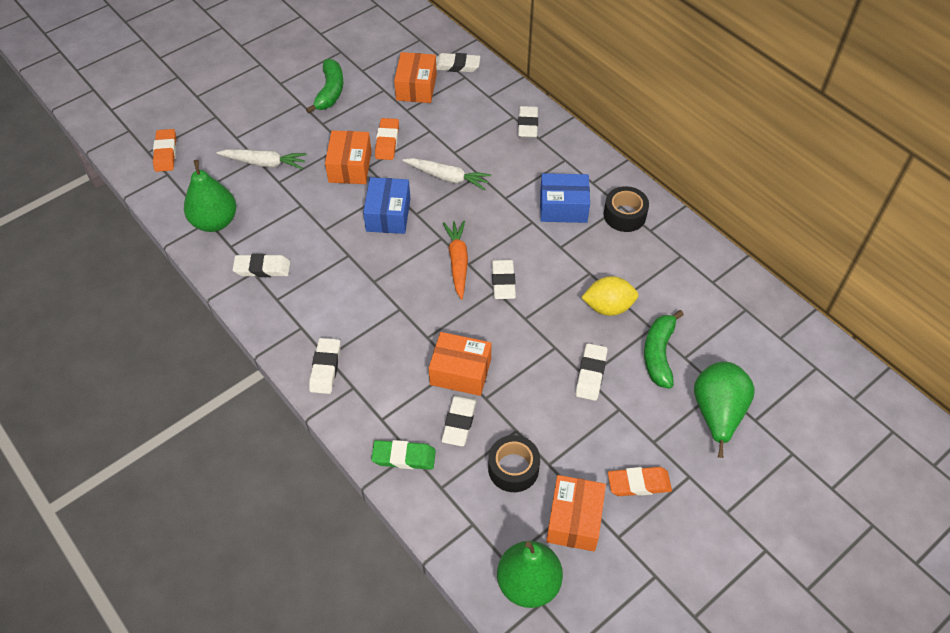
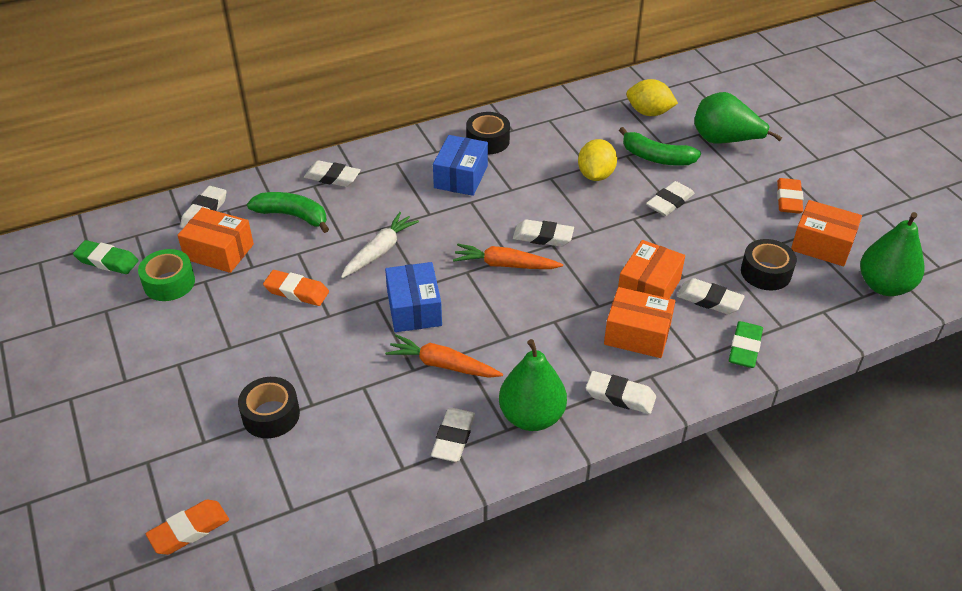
camera: 75 degrees left, 10 degrees down
orange eraser [153,129,176,172] -> orange eraser turned 45 degrees counterclockwise [146,500,229,555]
green pear [184,160,236,232] -> green pear moved to [499,339,567,431]
white carrot [216,149,307,169] -> black tape [238,377,300,438]
green banana [306,59,343,113] -> green banana moved to [247,192,329,233]
orange box [325,130,372,184] -> orange box moved to [604,287,675,358]
blue box [363,177,410,234] -> blue box turned 60 degrees clockwise [385,262,442,332]
white eraser [575,343,608,401] -> white eraser turned 75 degrees counterclockwise [646,181,695,216]
none -> green eraser [73,240,139,274]
none -> green tape [138,249,195,301]
none -> orange carrot [385,334,503,378]
none -> yellow lemon [626,79,678,116]

